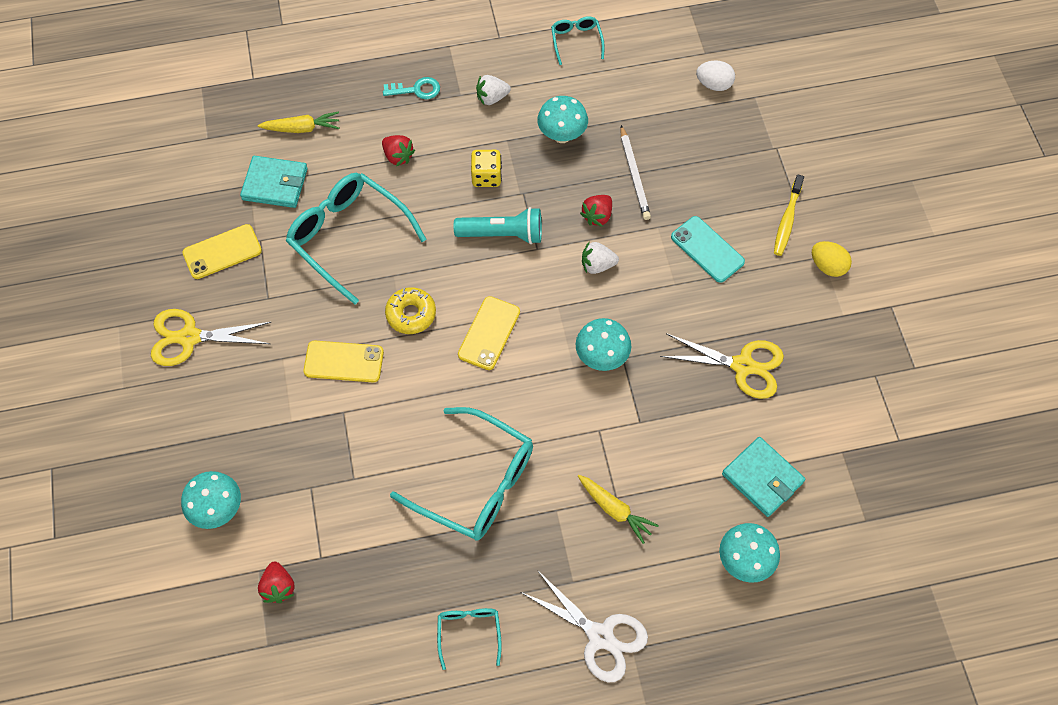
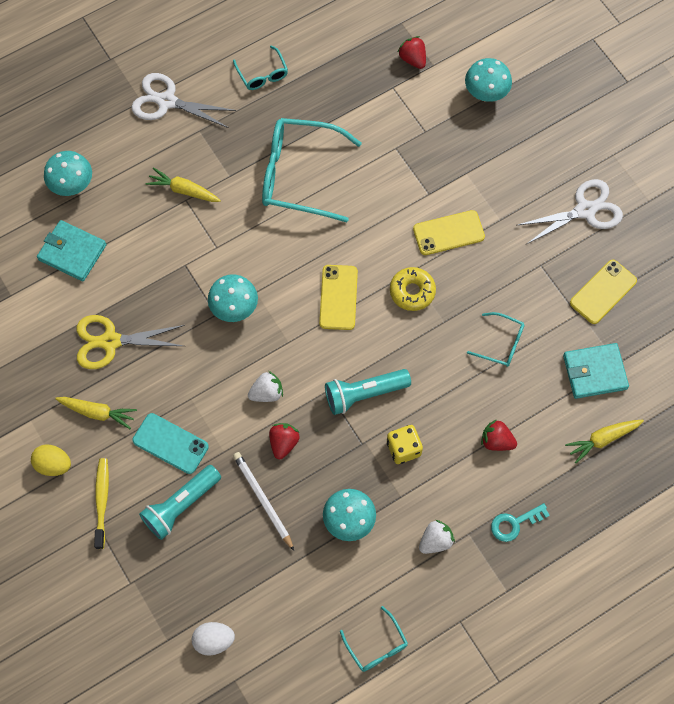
camera: 160 degrees right, 5 degrees up
yellow scissors [151,309,271,366] -> white scissors [518,179,623,244]
turquoise glasses [286,173,426,304] -> turquoise glasses [467,312,524,367], size x0.49
none -> yellow carrot [55,397,137,429]
none -> turquoise flashlight [139,465,221,540]

